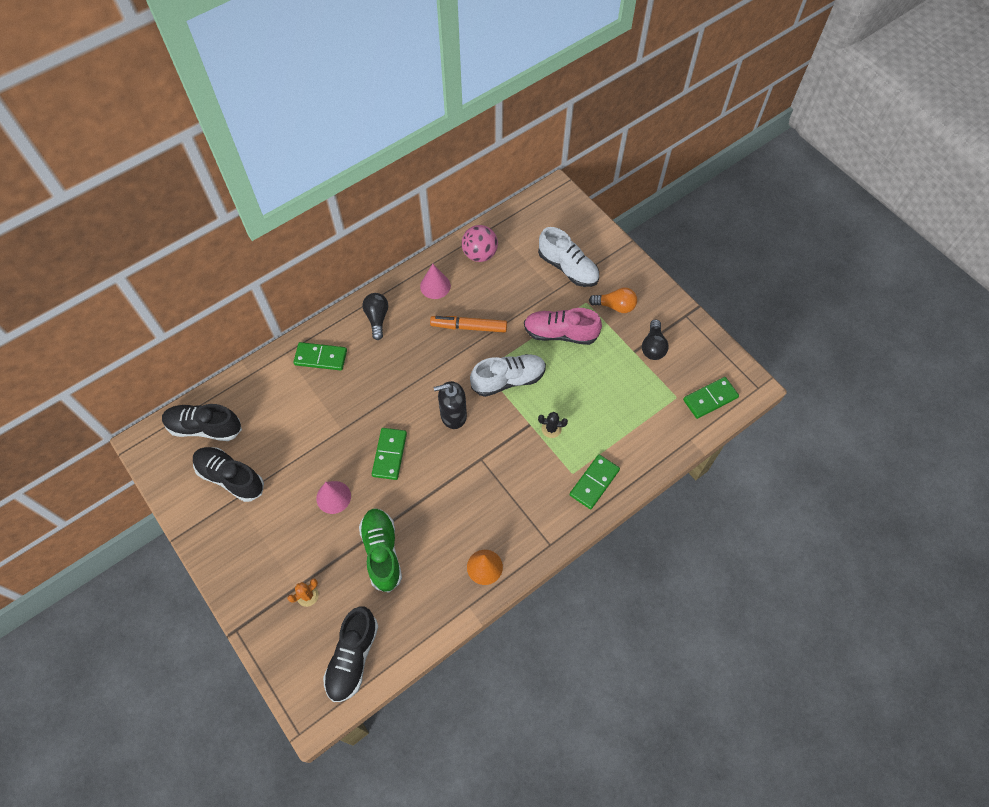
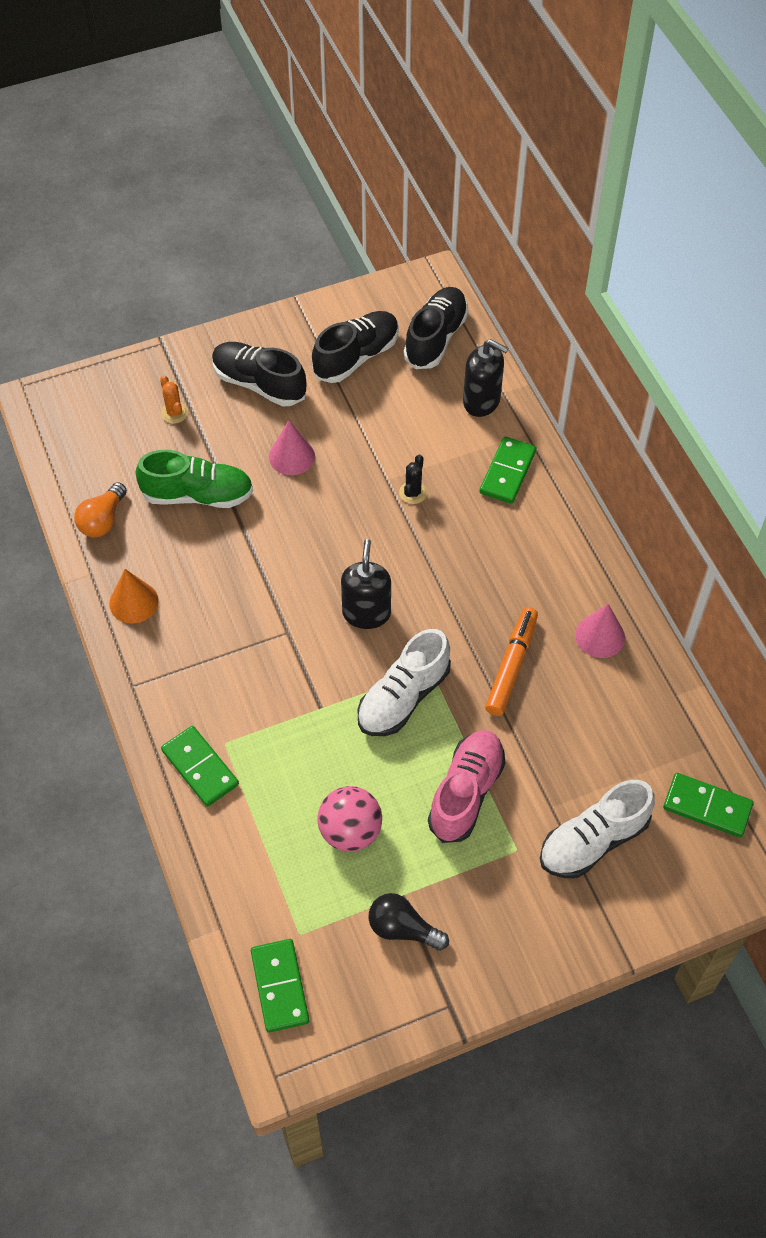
camera: 105 degrees right, 5 degrees down
black shoe [323,606,378,702] -> black shoe moved to [212,342,306,406]
black light bulb [363,293,388,340] -> none
green domino [372,428,407,480] -> green domino moved to [663,773,754,838]
pink ball [462,225,498,262] -> pink ball moved to [317,786,382,852]
white shoe [470,354,546,397] -> white shoe turned 45 degrees clockwise [358,629,451,736]
black cactus [538,412,568,438] -> black cactus moved to [399,455,427,504]
orange light bulb [589,287,637,313] -> orange light bulb moved to [74,482,127,537]
none -> black soap dispenser [463,339,509,417]

